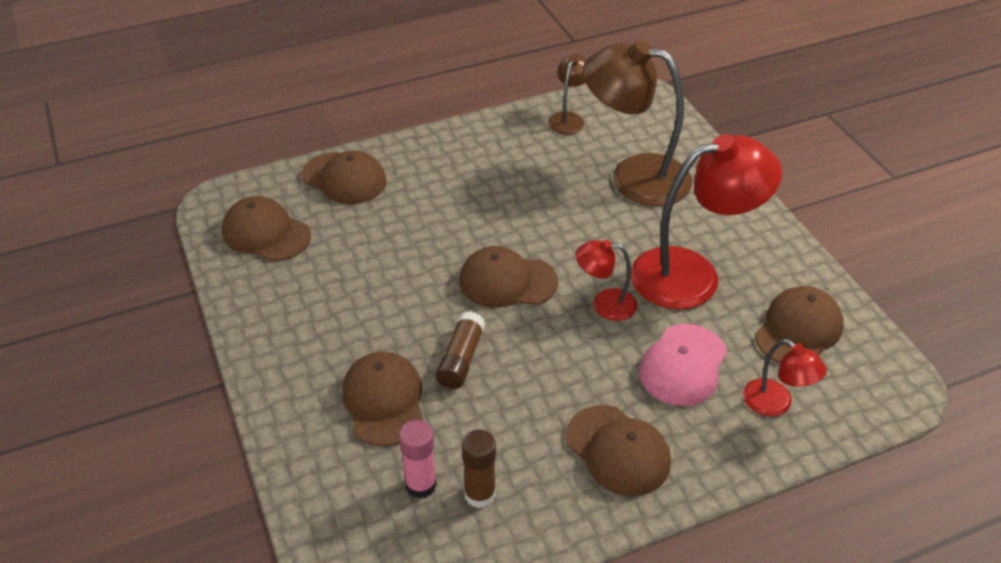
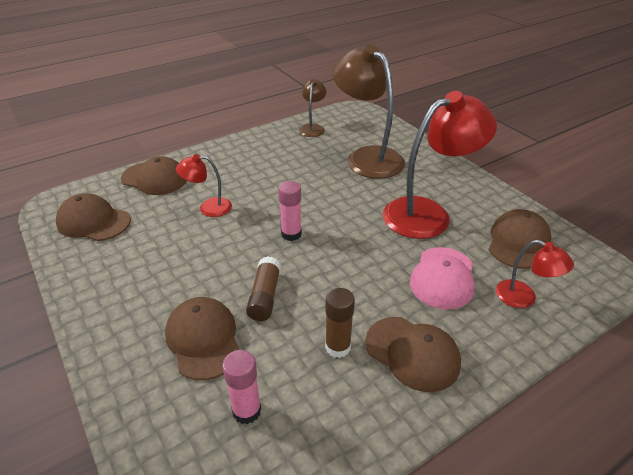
camera: 10 degrees left, 5 degrees down
brown cap [459,246,558,308] -> pink glue stick [278,181,302,241]
brown glue stick [462,430,496,508] -> brown glue stick moved to [325,288,355,358]
red lamp [576,240,638,321] -> red lamp moved to [176,154,232,217]
brown lamp [583,40,692,206] -> brown lamp turned 45 degrees clockwise [333,44,405,179]

